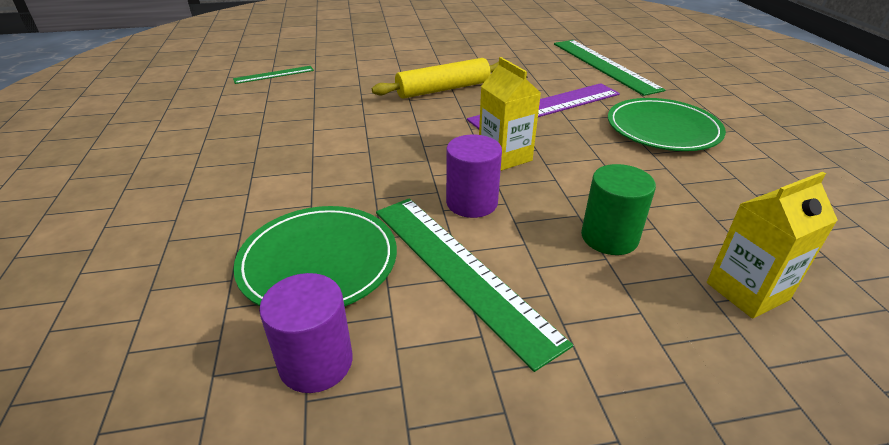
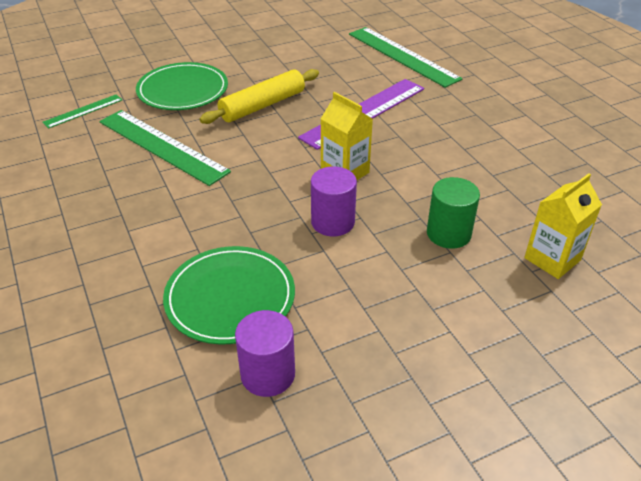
camera: 15 degrees left, 5 degrees up
green ruler [376,198,573,372] -> green ruler moved to [99,110,231,186]
green plate [608,98,726,151] -> green plate moved to [136,62,228,110]

